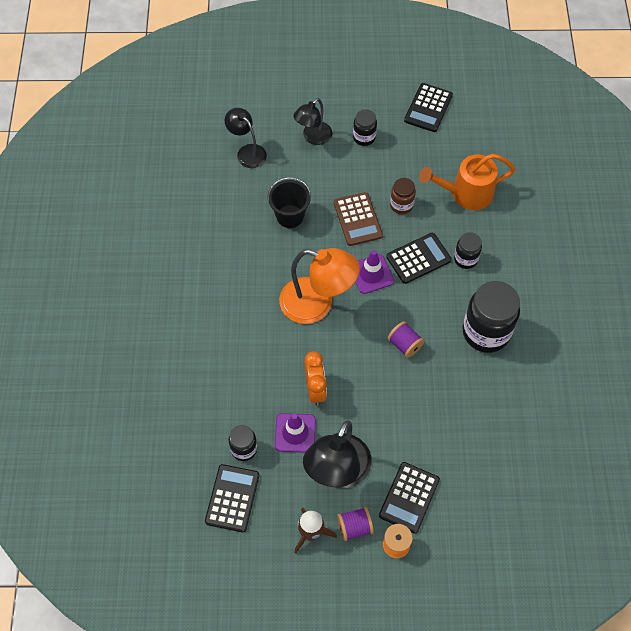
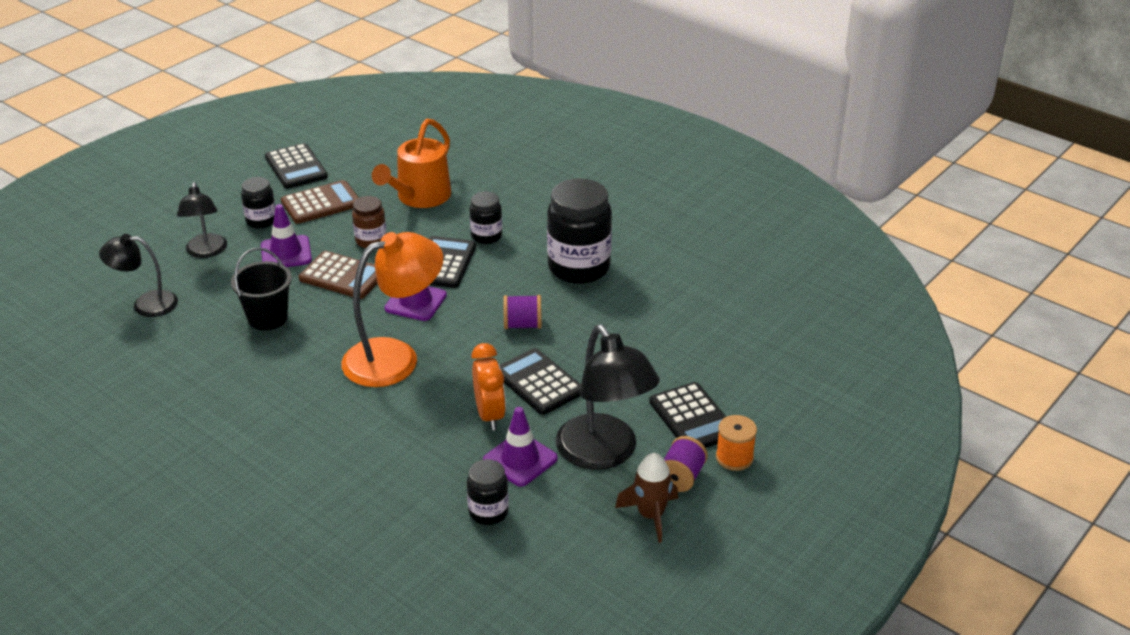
camera: 50 degrees left, 25 degrees down
black calculator [205,464,259,532] -> black calculator moved to [499,348,581,415]
orange clock [304,351,327,406] -> orange clock turned 45 degrees clockwise [471,343,506,430]
none -> purple traffic cone [261,204,312,267]
none -> brown calculator [281,180,359,224]

